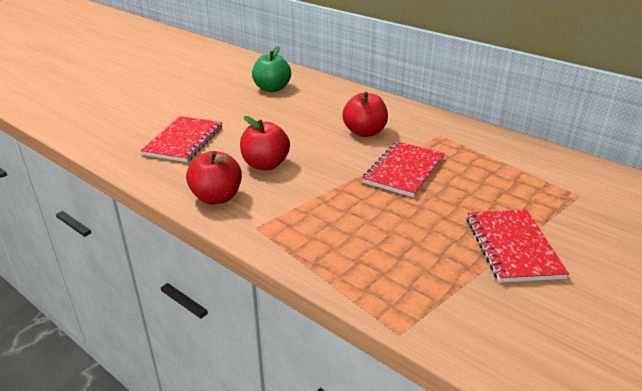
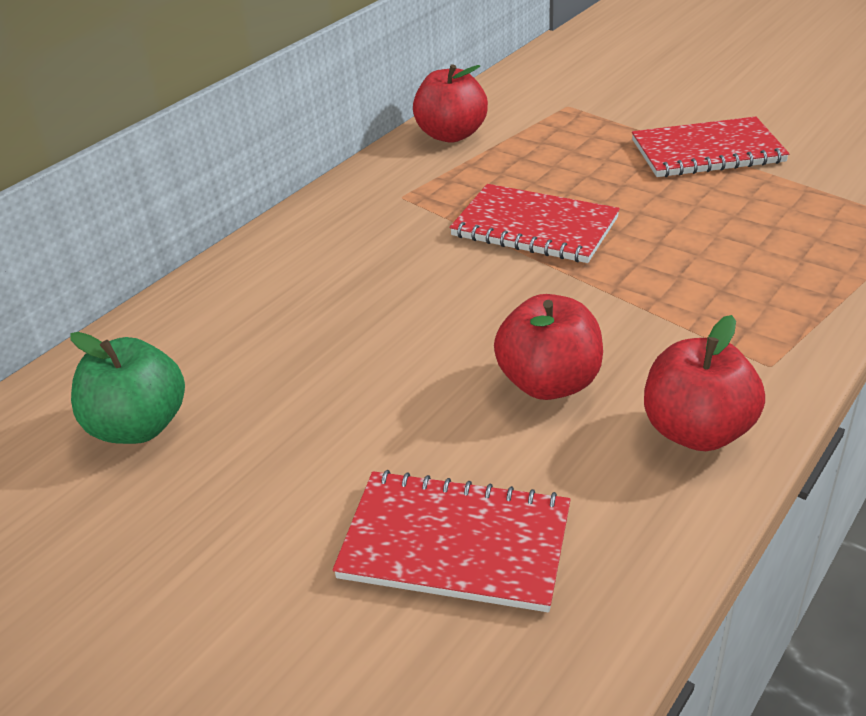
camera: 90 degrees left, 5 degrees up
red apple [342,92,388,137] -> red apple moved to [413,64,488,143]

